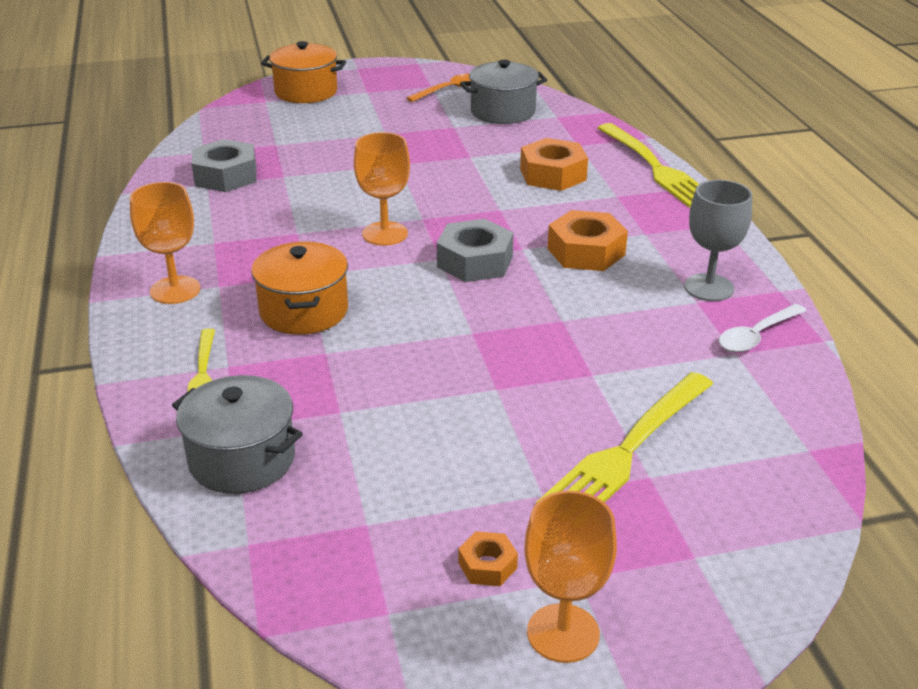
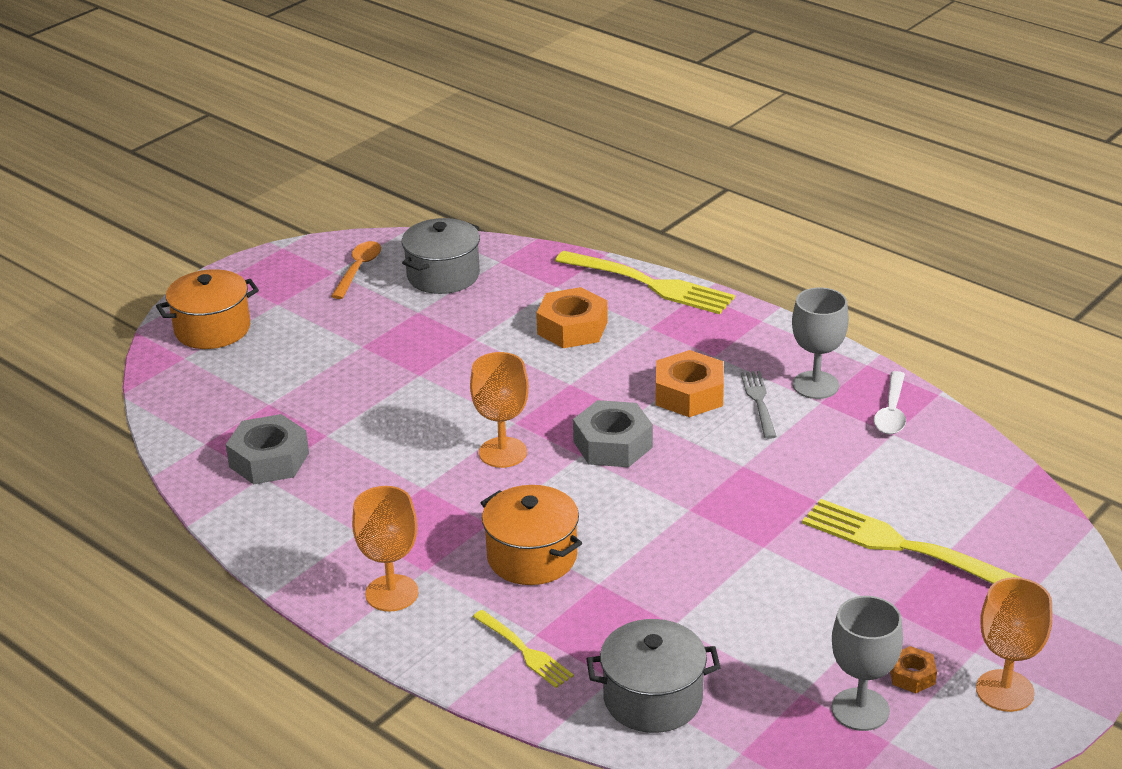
camera: 35 degrees left, 0 degrees up
yellow fork [536,372,713,503] -> yellow fork turned 120 degrees clockwise [802,499,1021,584]
none -> grey fork [741,371,777,439]
none -> grey goblet [831,596,903,731]

